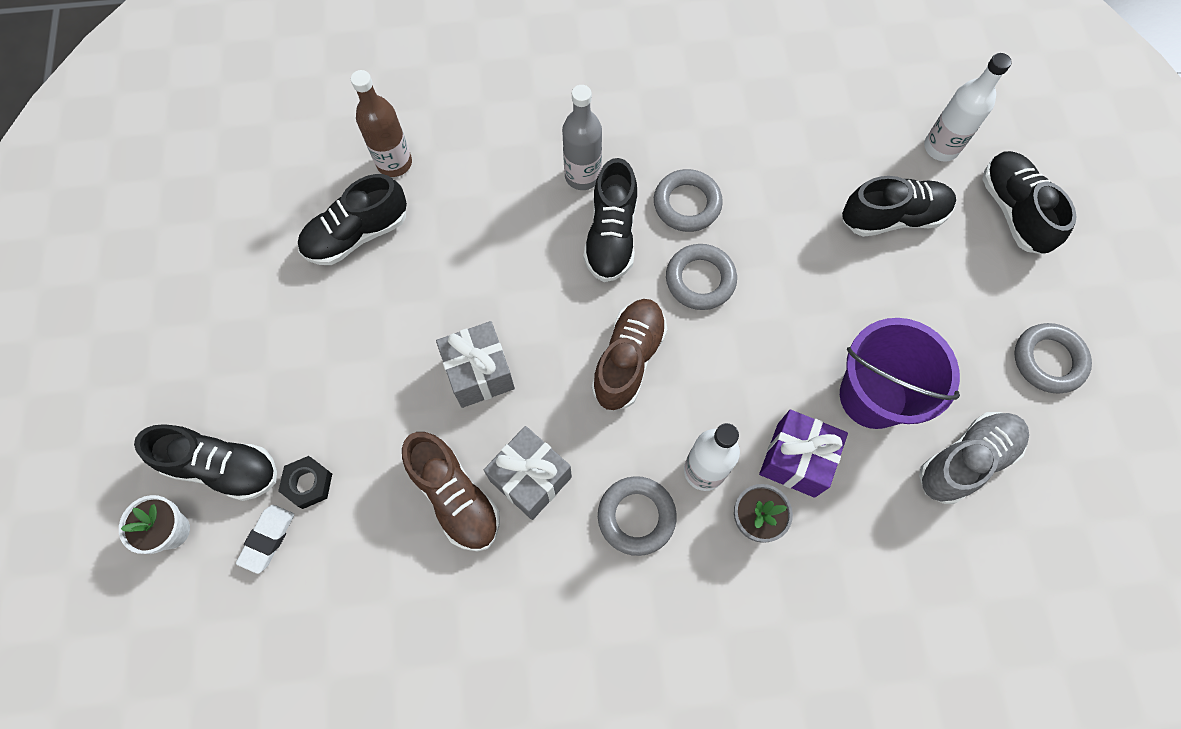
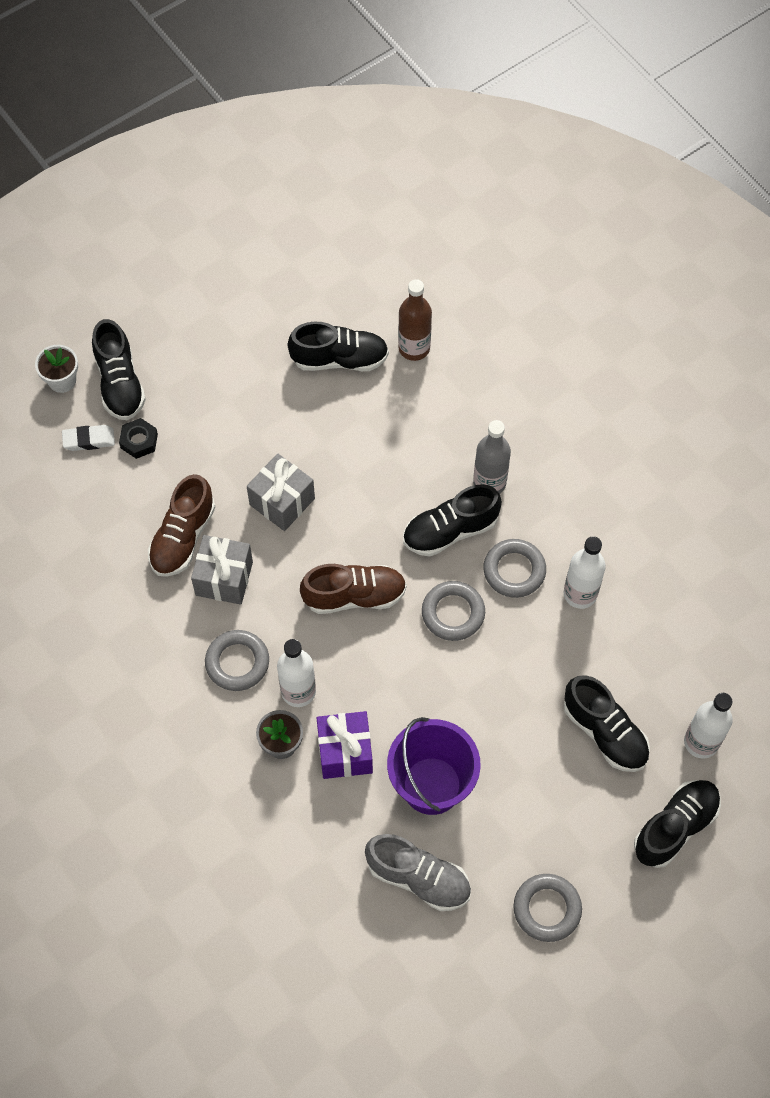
camera: 60 degrees right, 5 degrees down
black shoe [298,174,407,265] -> black shoe turned 150 degrees clockwise [288,322,389,371]
none -> white bottle [564,536,606,609]

